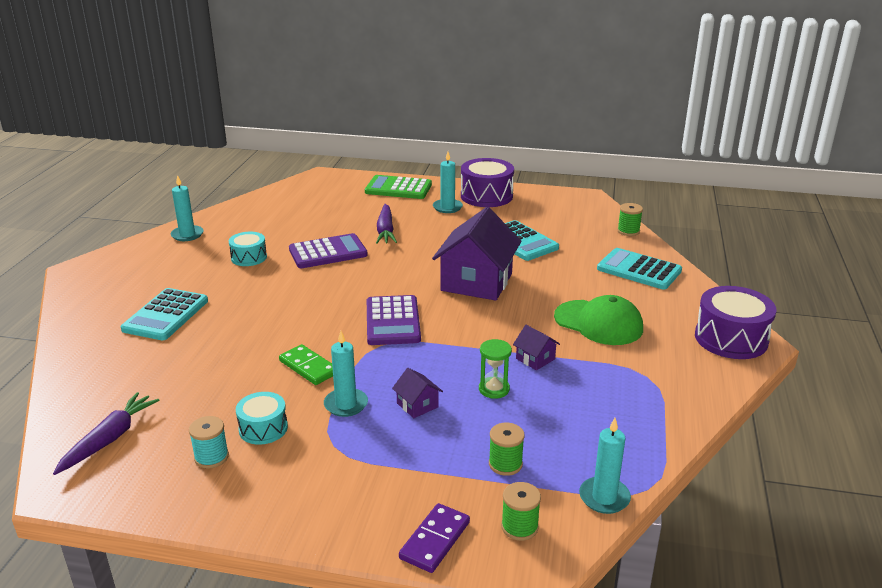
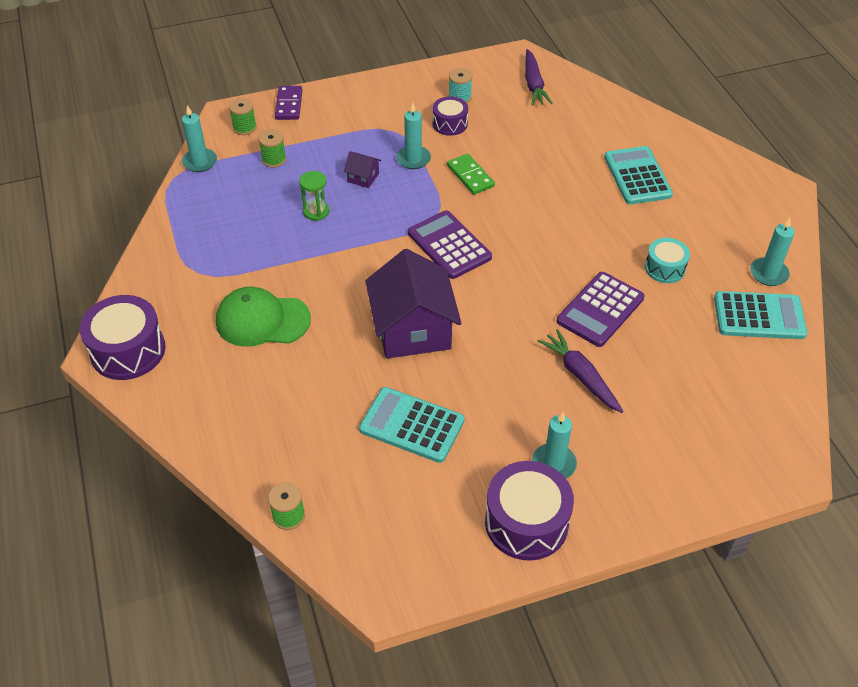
camera: 150 degrees right, 20 degrees up
turquoise drum [236,392,288,445] -> purple drum [432,96,468,136]
green domino [279,344,333,385] -> green domino turned 45 degrees clockwise [447,154,495,195]
green calculator [365,175,432,199] -> none
purple house [513,325,560,370] -> none
turquoise calculator [597,248,682,289] -> turquoise calculator moved to [714,291,807,339]

